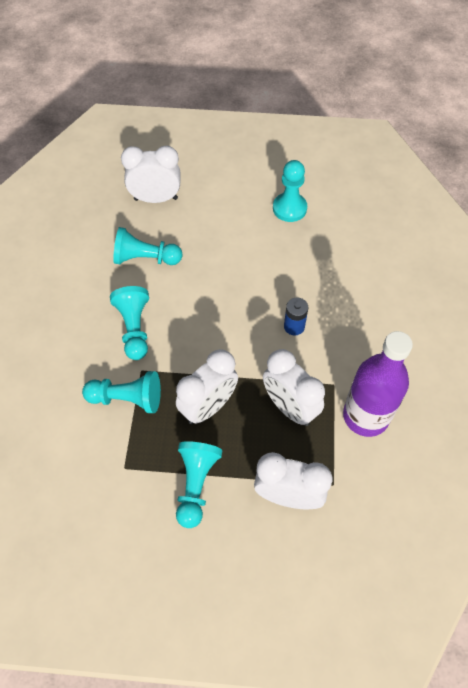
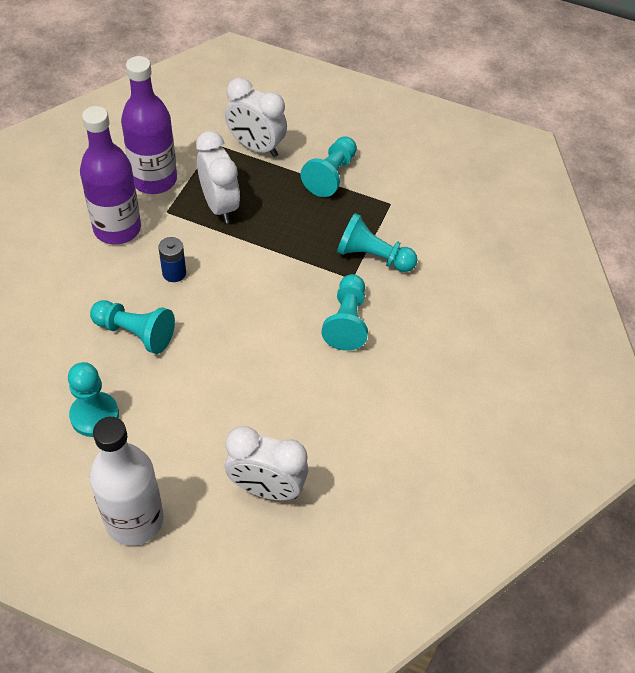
camera: 165 degrees left, 5 degrees down
turquoise pawn [113,227,182,265] -> turquoise pawn moved to [90,300,175,354]
white clock [176,349,238,424] -> none
none -> purple bottle [80,106,141,245]
none -> white bottle [89,417,164,546]

